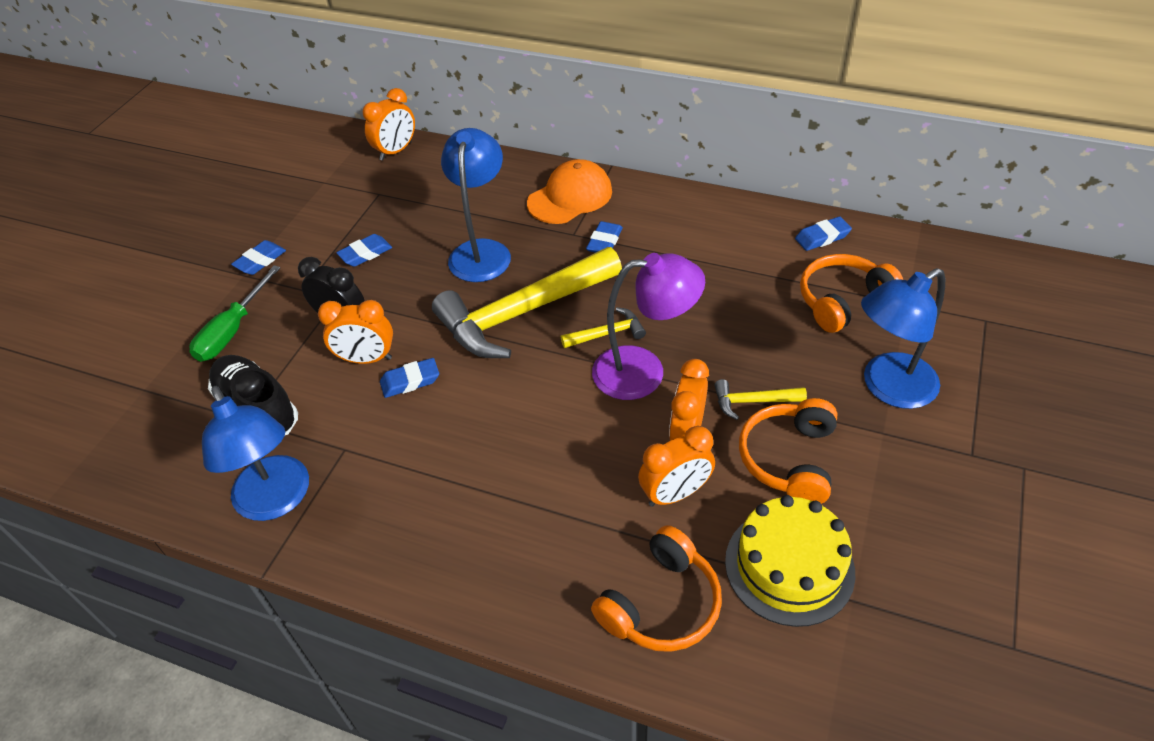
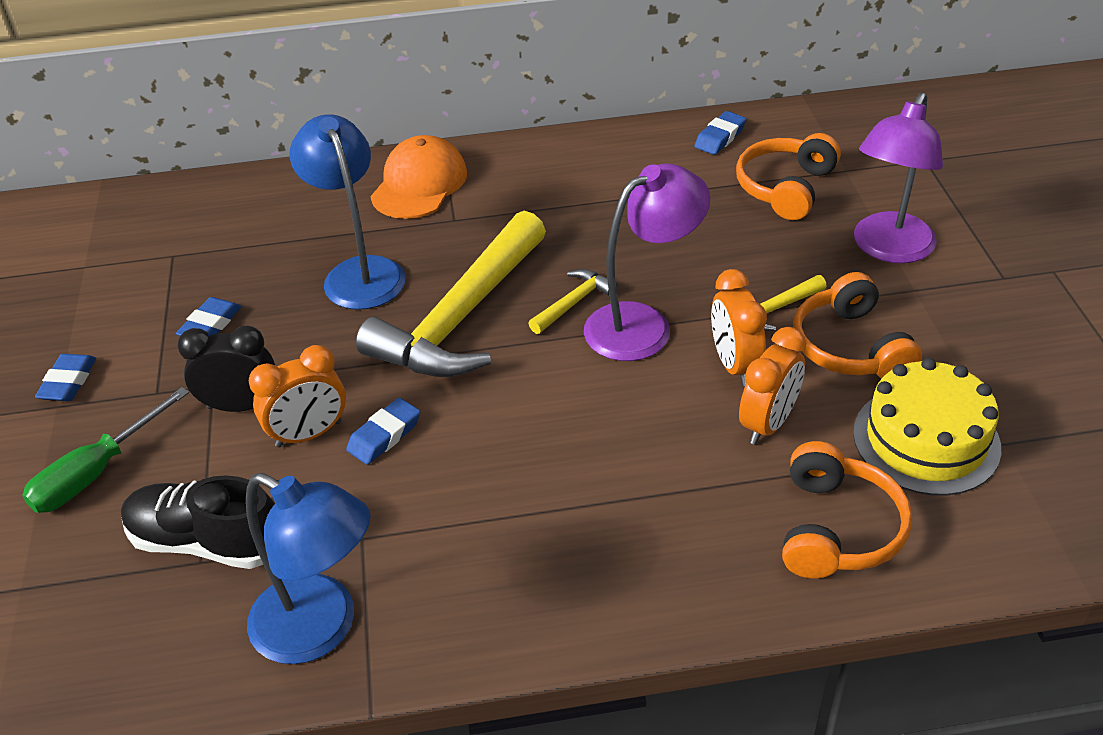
camera: 30 degrees left, 5 degrees down
green screwdriver [189,265,281,362] -> green screwdriver turned 45 degrees clockwise [22,387,189,513]
orange clock [363,88,415,160] -> none
blue eraser [586,221,623,253] -> none
blue lamp [861,268,945,409] -> purple lamp [854,93,943,263]

